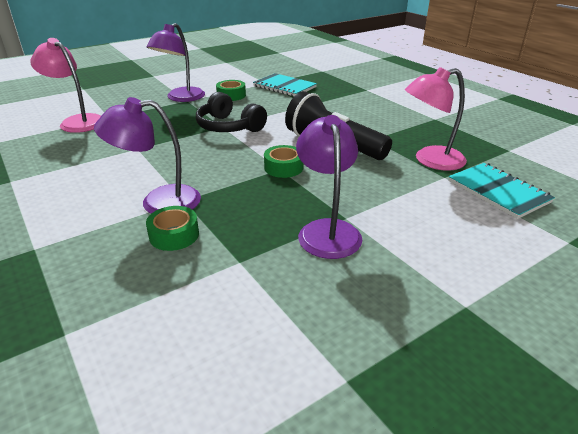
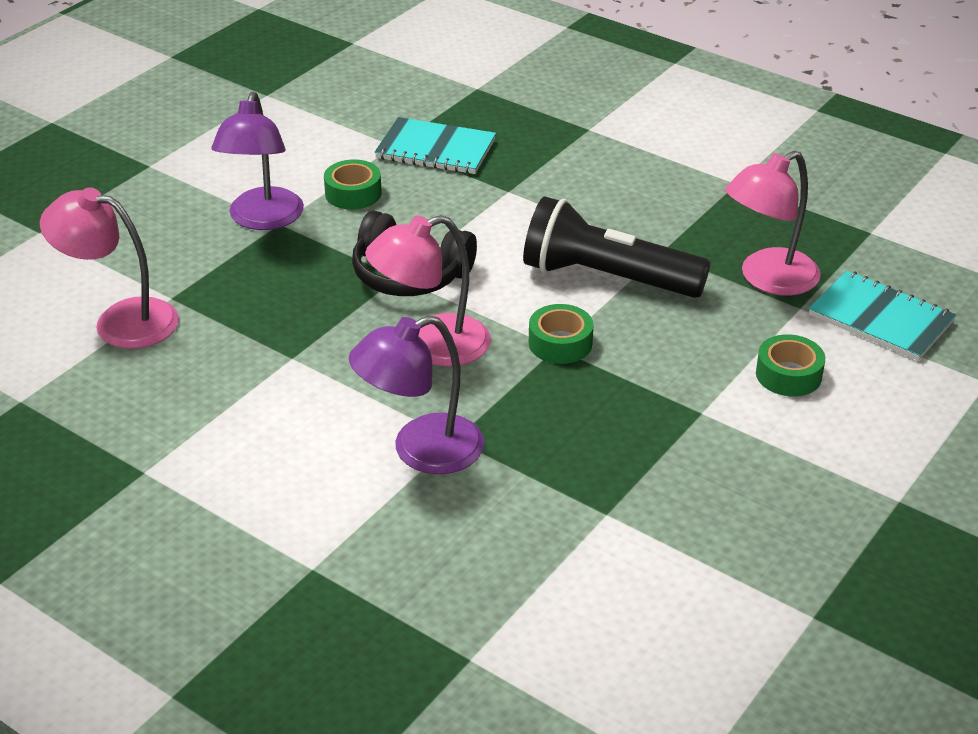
camera: 20 degrees left, 5 degrees up
green tape [146,206,199,251] -> green tape moved to [756,334,825,396]
purple lamp [296,115,362,259] -> none
none -> pink lamp [365,215,491,366]

